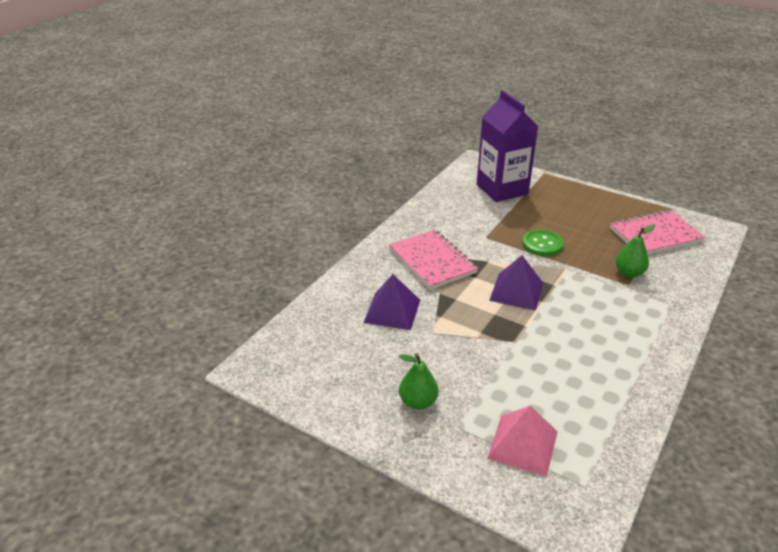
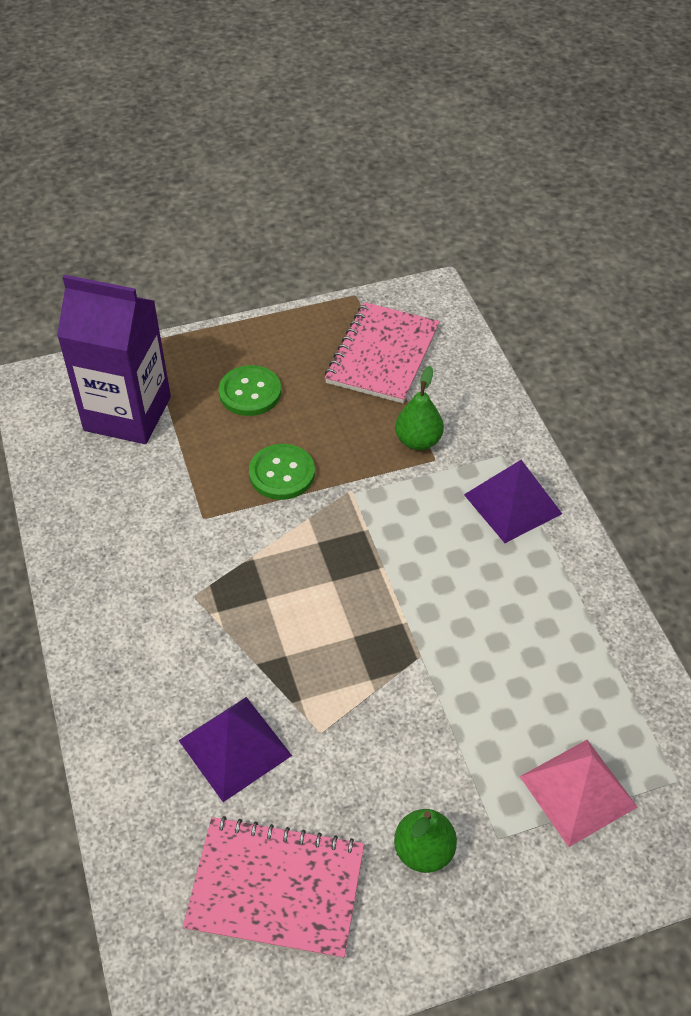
camera: 50 degrees left, 15 degrees up
pink notebook [389,230,478,290] -> pink notebook moved to [183,816,364,959]
purple pyramid [489,255,543,311] -> purple pyramid moved to [464,460,562,543]
none -> green button [219,365,281,416]

